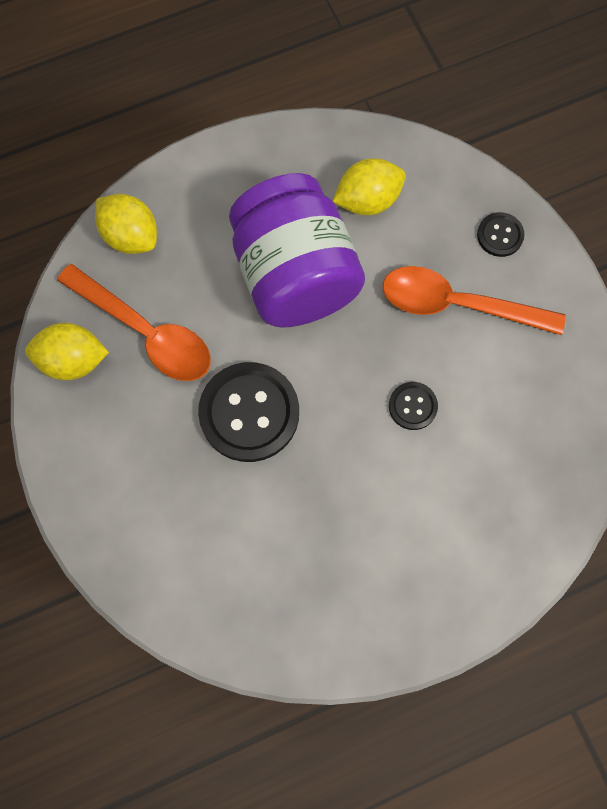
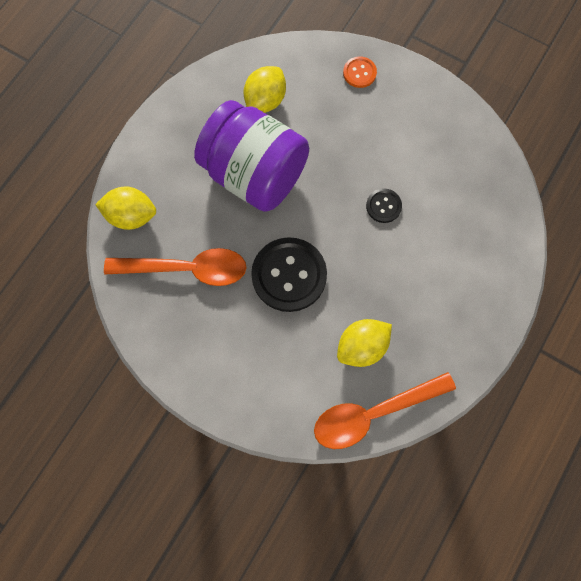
camera: 35 degrees left, 0 degrees up
yellow lemon [25,323,109,380] -> yellow lemon moved to [337,319,392,367]
orange spoon [383,266,566,335] -> orange spoon moved to [314,372,456,449]
black button [477,212,525,257] -> orange button [343,56,377,88]

